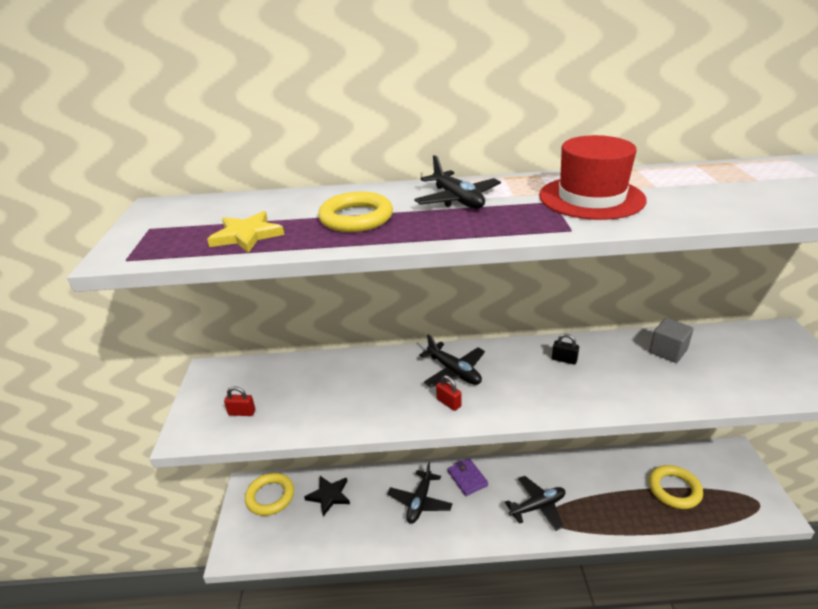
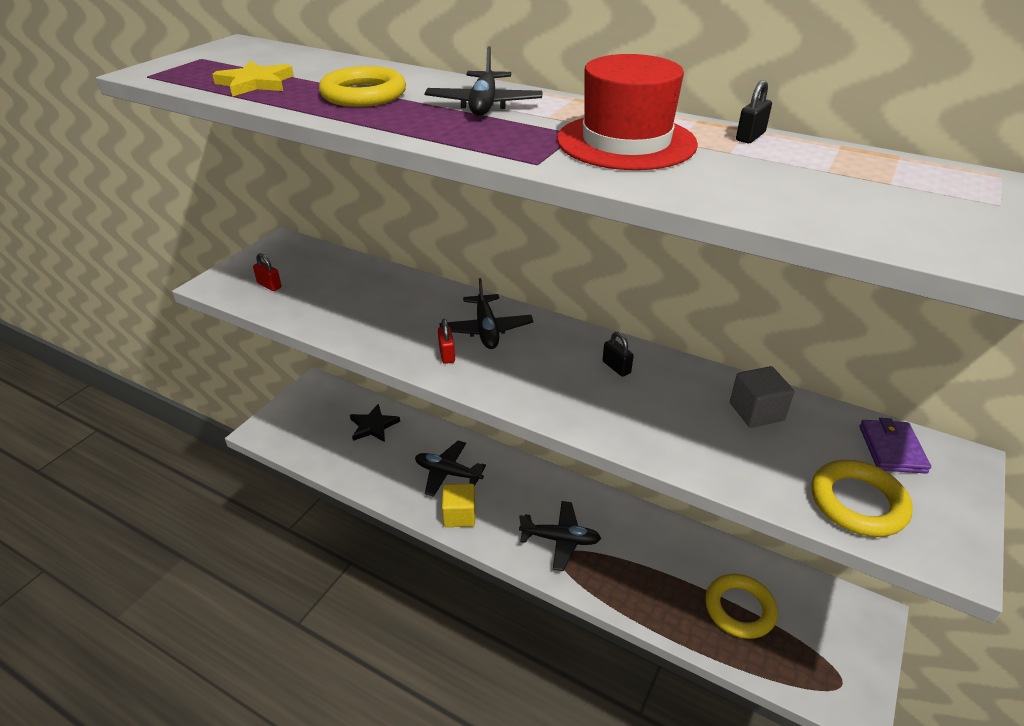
camera: 30 degrees right, 5 degrees up
yellow ring [245,473,294,516] -> yellow ring moved to [811,460,913,537]
black plane [387,462,452,524] -> black plane turned 60 degrees clockwise [415,441,486,497]
purple wallet [448,458,488,496] -> purple wallet moved to [859,418,931,473]
none -> yellow cube [442,484,475,527]
none -> black padlock [736,80,772,143]

